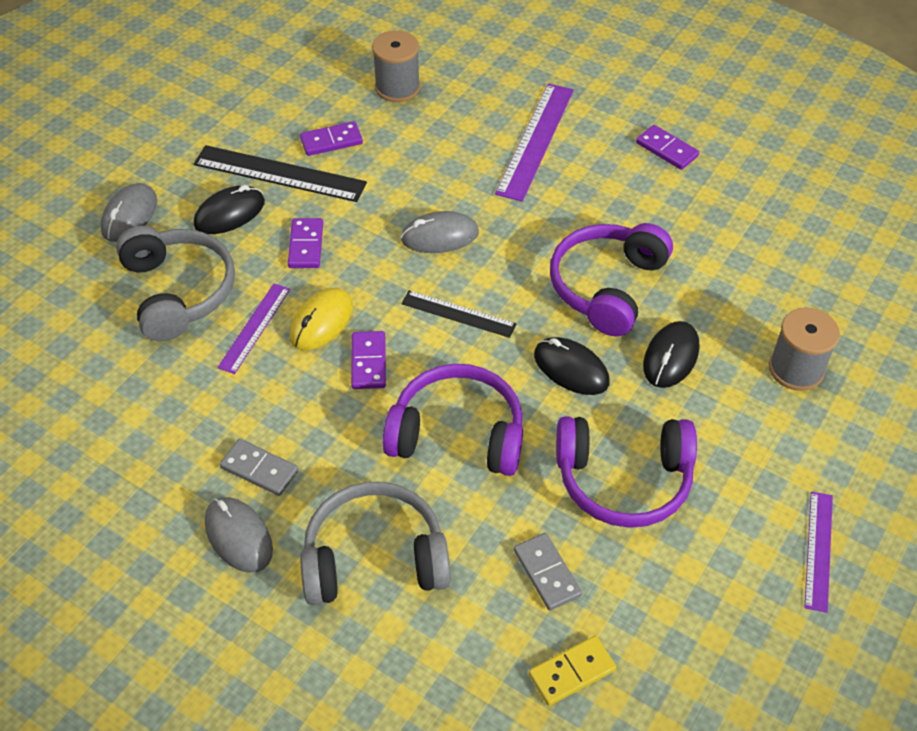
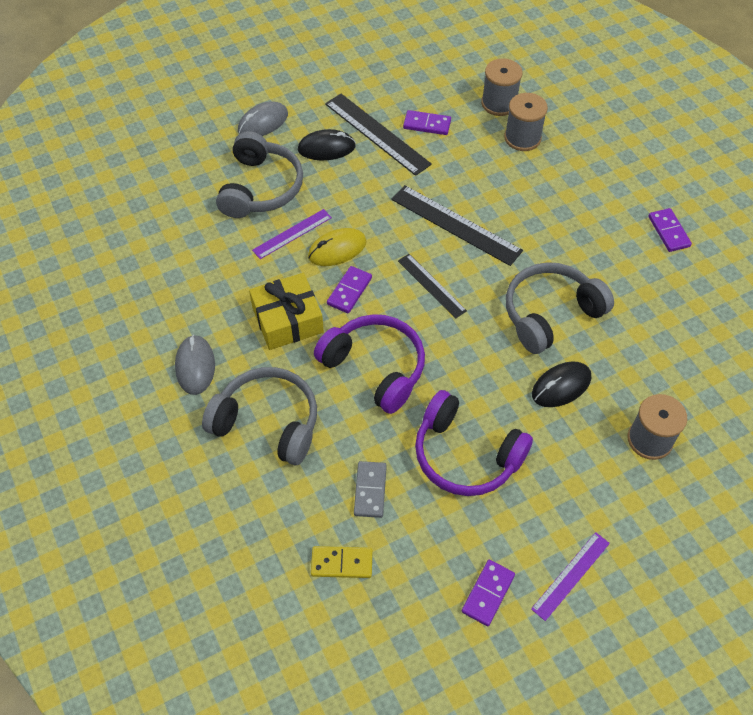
camera: 30 degrees right, 5 degrees up
grey domino [220,439,298,496] -> none
purple domino [288,218,323,268] -> purple domino moved to [462,560,515,626]
grey mouse [400,211,479,253] -> black ruler [391,185,523,266]
purple ruler [495,83,574,202] -> none
black mouse [534,337,610,395] -> none
purple headphones [550,223,673,336] -> grey headphones [506,262,614,354]
none -> yellow gift [249,273,324,350]
none -> grey spool [504,93,548,151]

